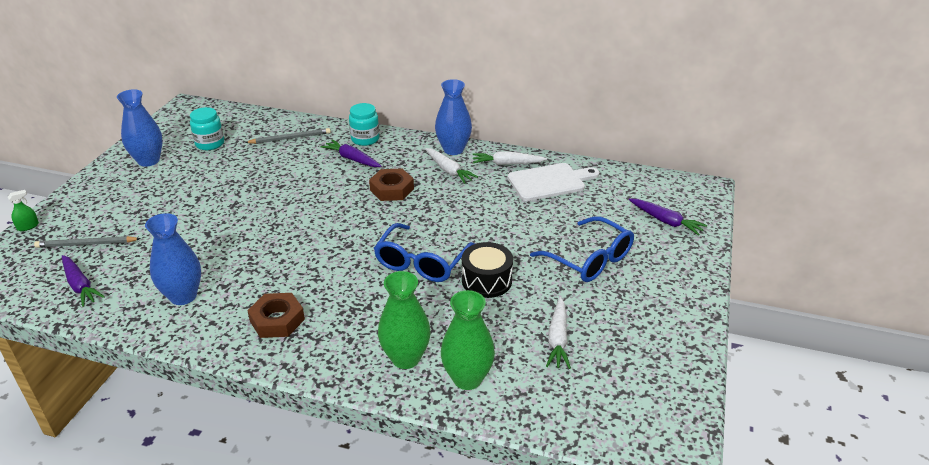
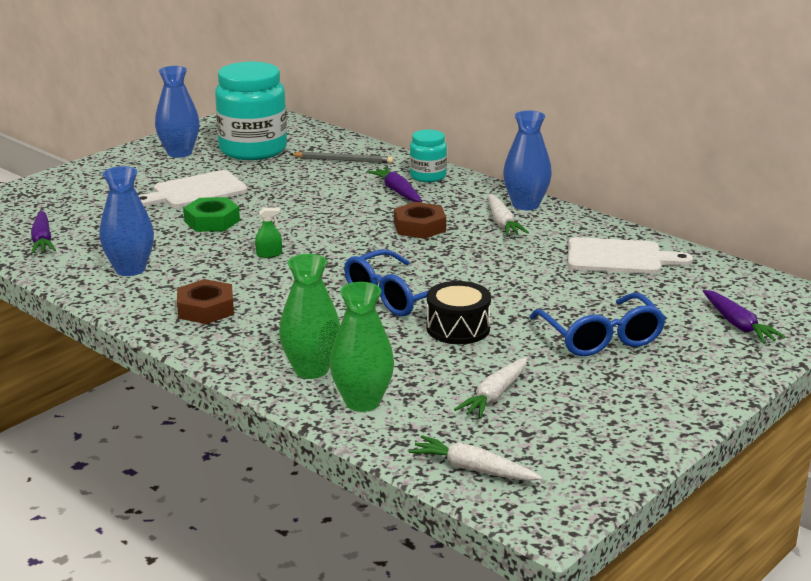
camera: 25 degrees right, 10 degrees down
green spray bottle [8,190,39,231] -> green spray bottle moved to [255,207,282,258]
grey pencil [34,236,141,248] -> none
turquoise jar [190,107,224,150] -> turquoise jar [215,62,287,160], size x1.96
white carrot [472,151,547,165] -> white carrot moved to [409,435,543,481]
none -> white cutting board [139,170,248,208]
none -> green nut [183,197,240,232]

